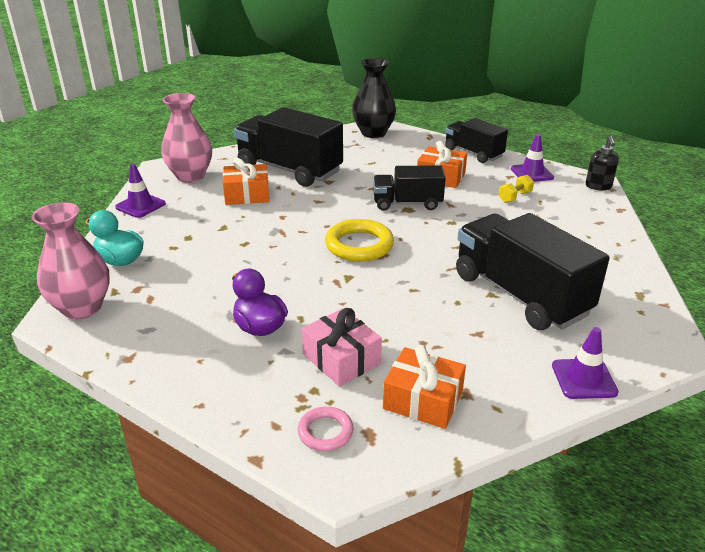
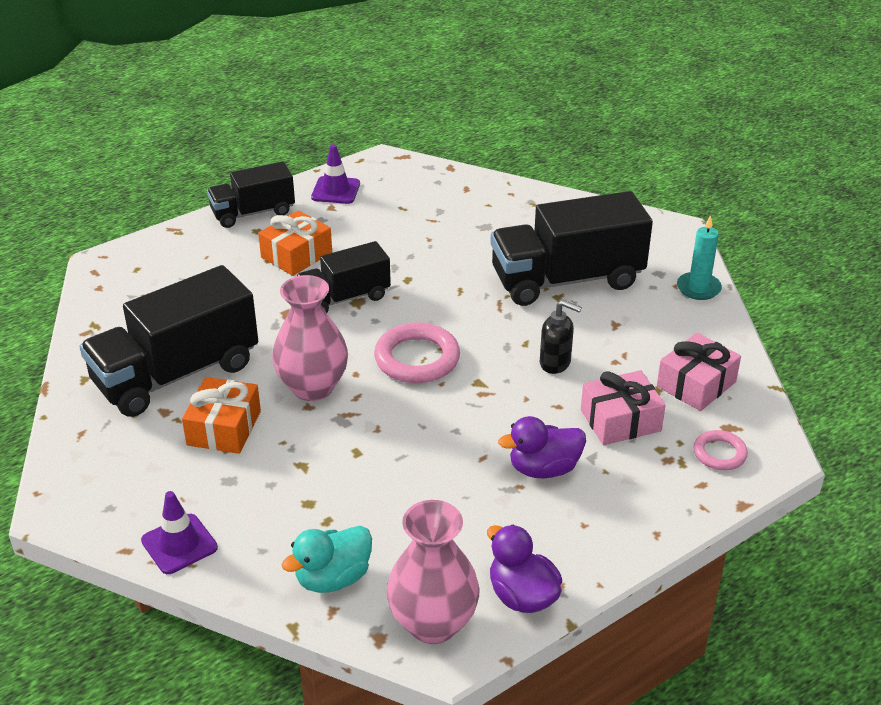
camera: 70 degrees left, 5 degrees up
pink vase [161,93,212,182] -> pink vase moved to [272,275,348,401]
yellow ring [325,219,394,262] -> pink ring [374,322,460,383]
black vase [352,58,396,138] -> none
black truck [373,165,446,211] -> black truck turned 45 degrees clockwise [295,241,391,313]
orange gift [383,345,466,429] -> pink gift [657,333,741,411]
yellow dumbbell [499,175,534,203] -> none
purple traffic cone [552,327,619,399] -> turquoise candle [677,215,722,300]
black soap dispenser [585,135,619,190] -> black soap dispenser moved to [540,300,582,374]
none -> purple duck [487,525,562,613]

